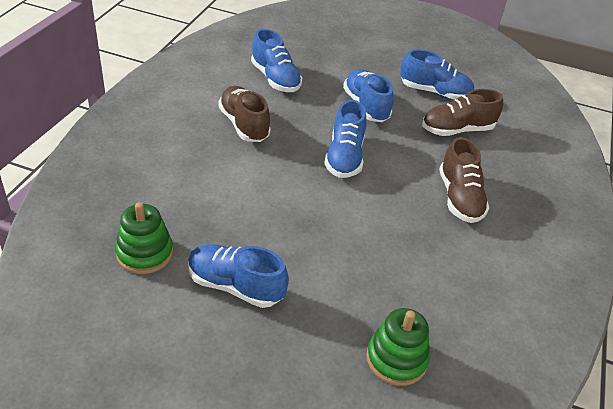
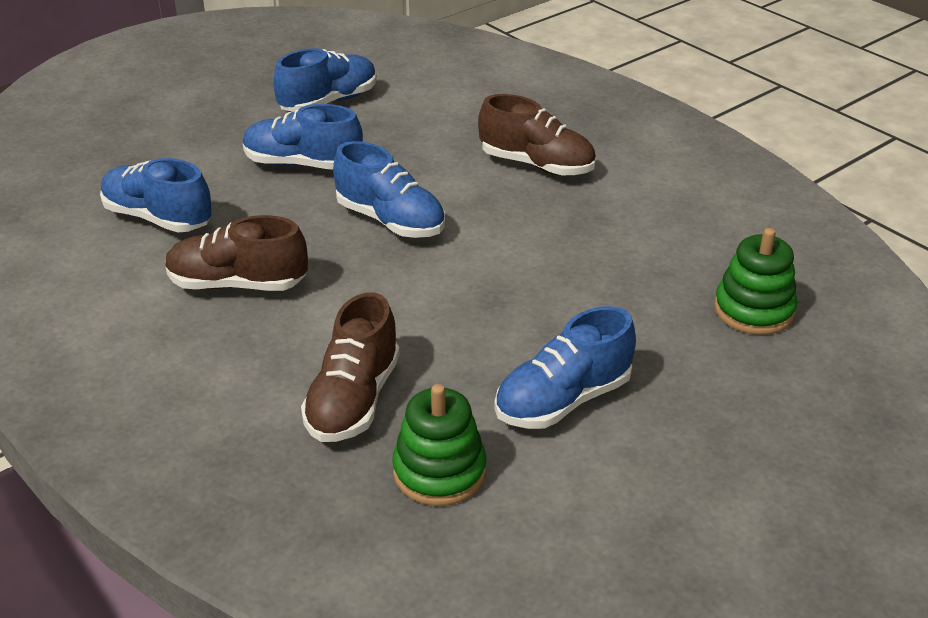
camera: 55 degrees left, 5 degrees down
blue shoe [251,29,302,92] -> blue shoe turned 150 degrees counterclockwise [100,158,212,232]
brown shoe [422,89,503,136] -> brown shoe moved to [301,292,400,442]

